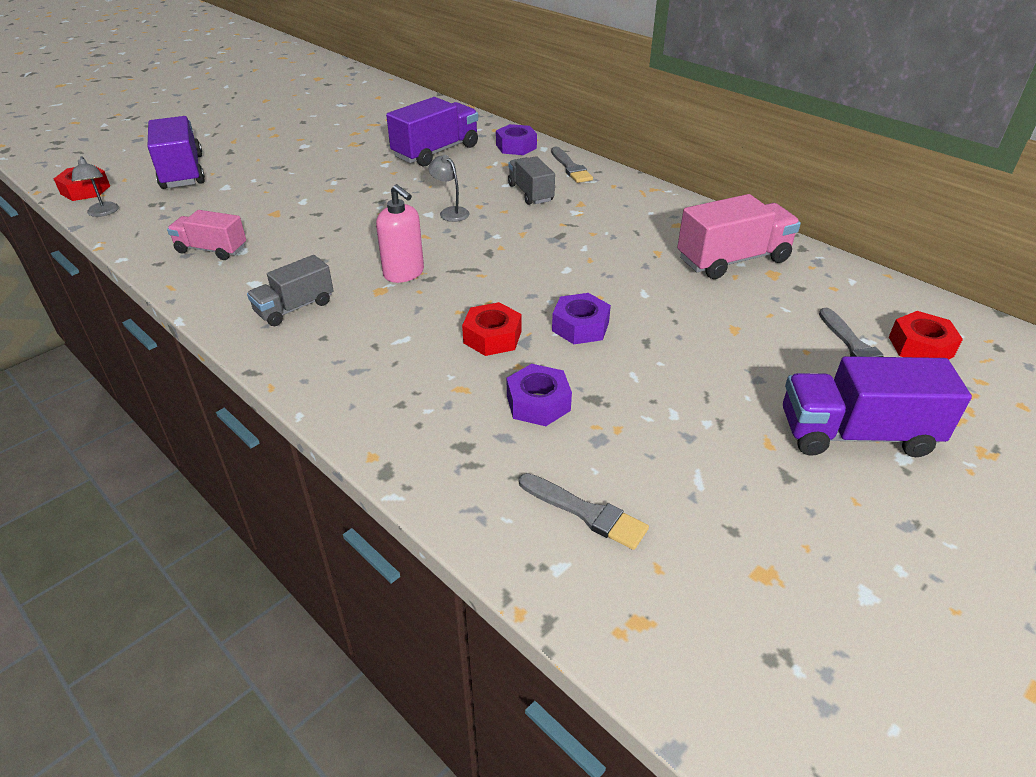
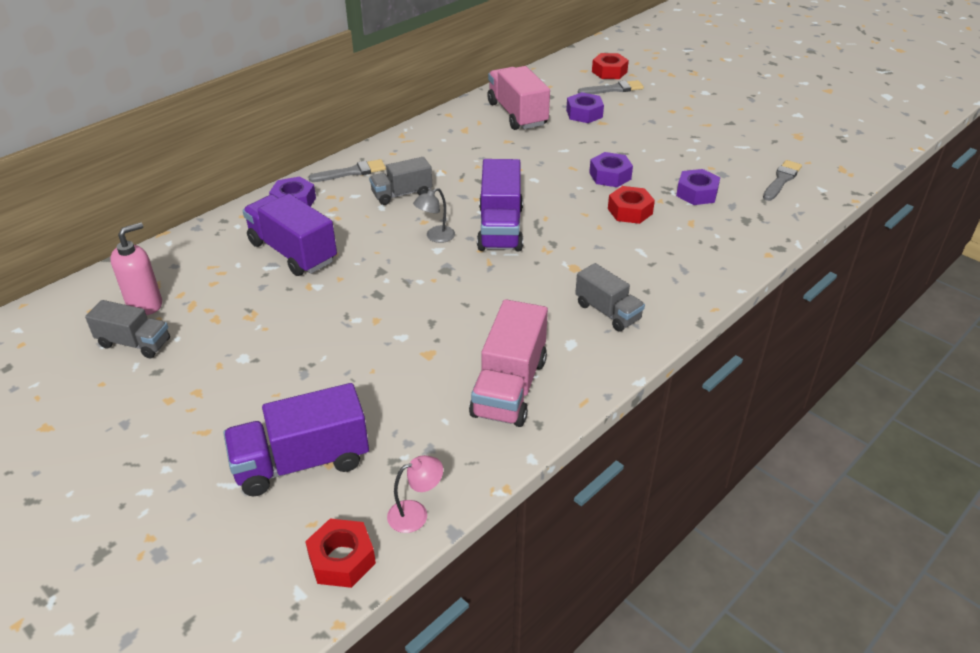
camera: 90 degrees left, 0 degrees up
grey lamp [72,156,119,217] -> pink lamp [387,455,443,533]
pink truck [167,210,246,260] -> pink truck [469,299,548,427], size x1.58
pink soap dispenser [376,184,424,283] -> pink soap dispenser moved to [110,222,162,315]
purple truck [783,356,972,457] -> purple truck moved to [477,159,523,251]
none -> grey truck [85,300,170,358]
none -> purple nut [566,92,604,123]

